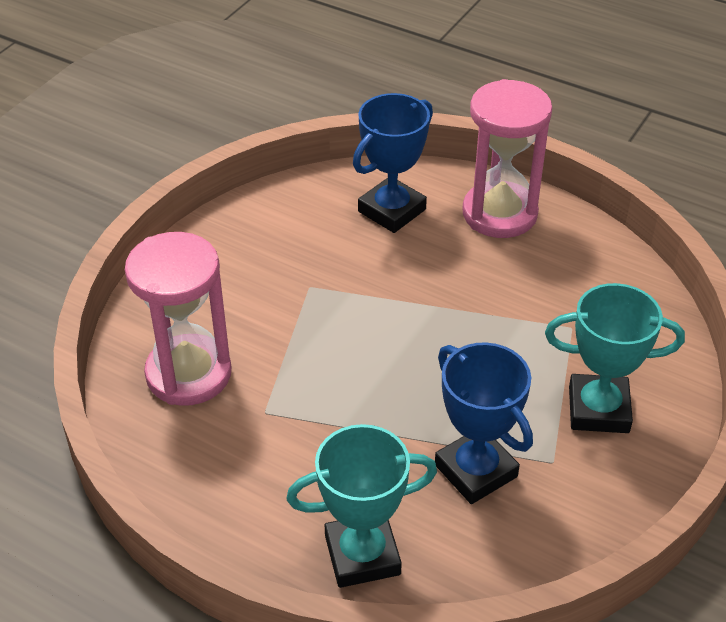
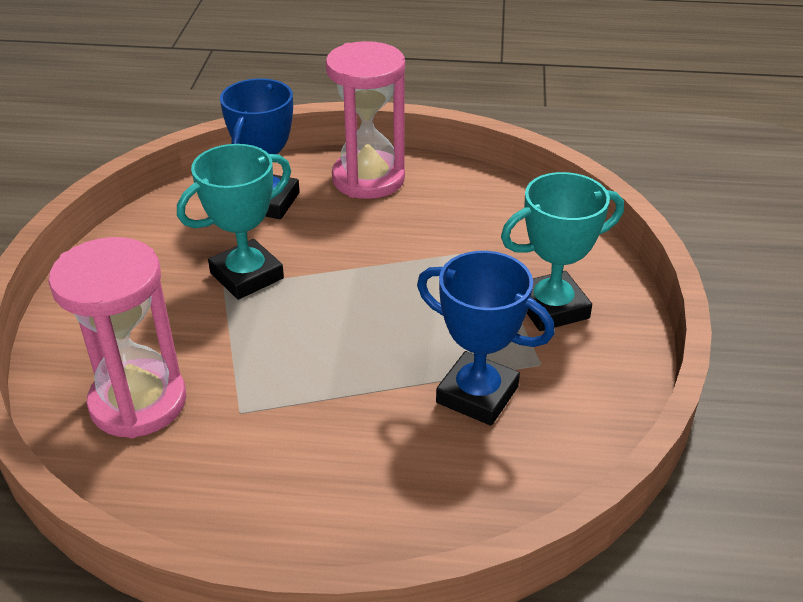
camera: 25 degrees left, 5 degrees down
turquoise trophy [286,424,437,588] -> turquoise trophy moved to [177,144,291,300]

